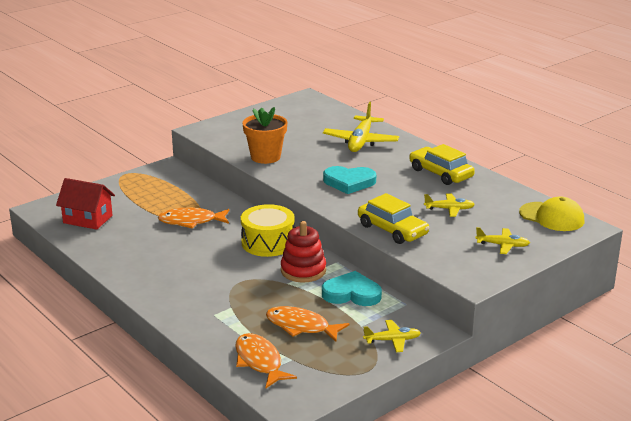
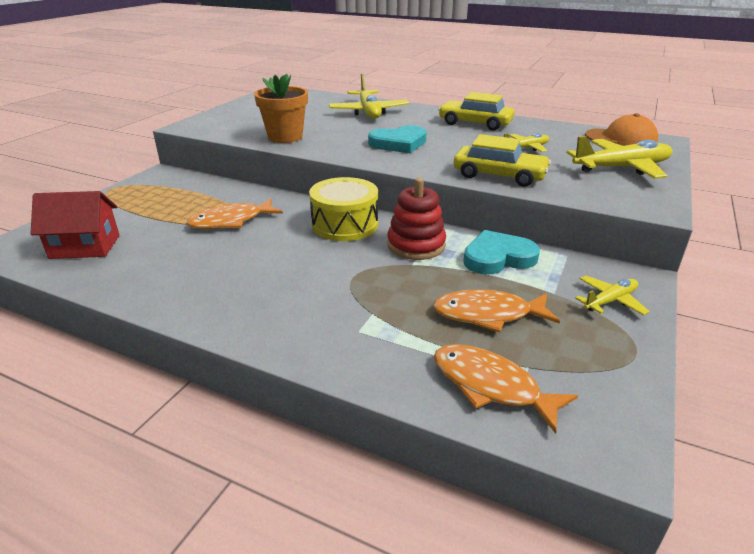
camera: 25 degrees left, 5 degrees up
yellow plane [475,227,530,254] -> yellow plane [567,136,672,179], size x1.80
yellow cap [519,196,584,231] -> orange cap [585,113,658,146]

